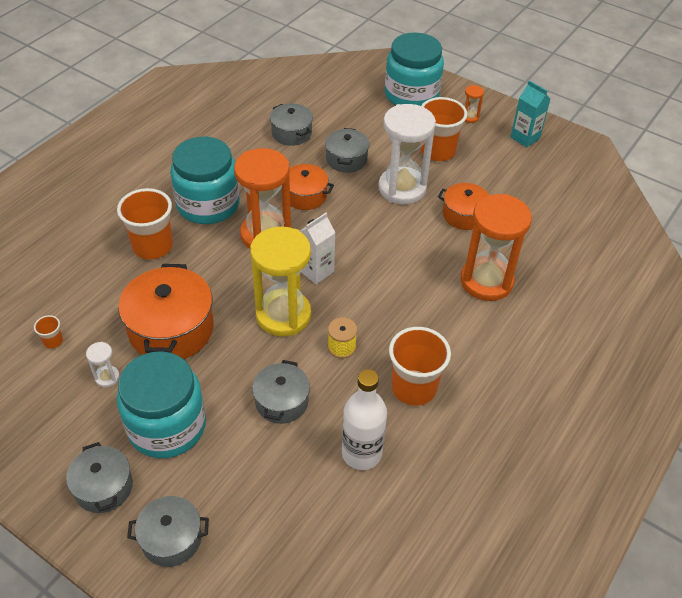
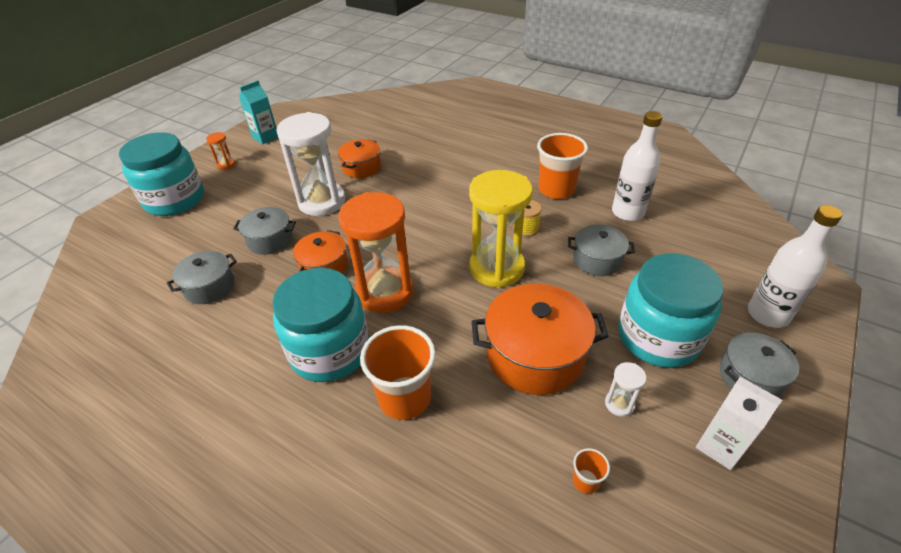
camera: 90 degrees left, 5 degrees down
grey pot [127,496,209,567] -> white bottle [748,205,843,328]
white carton [300,213,336,284] -> white carton moved to [696,377,782,470]
orange cup [420,97,468,161] -> none
orange hourglass [461,194,532,301] -> none

